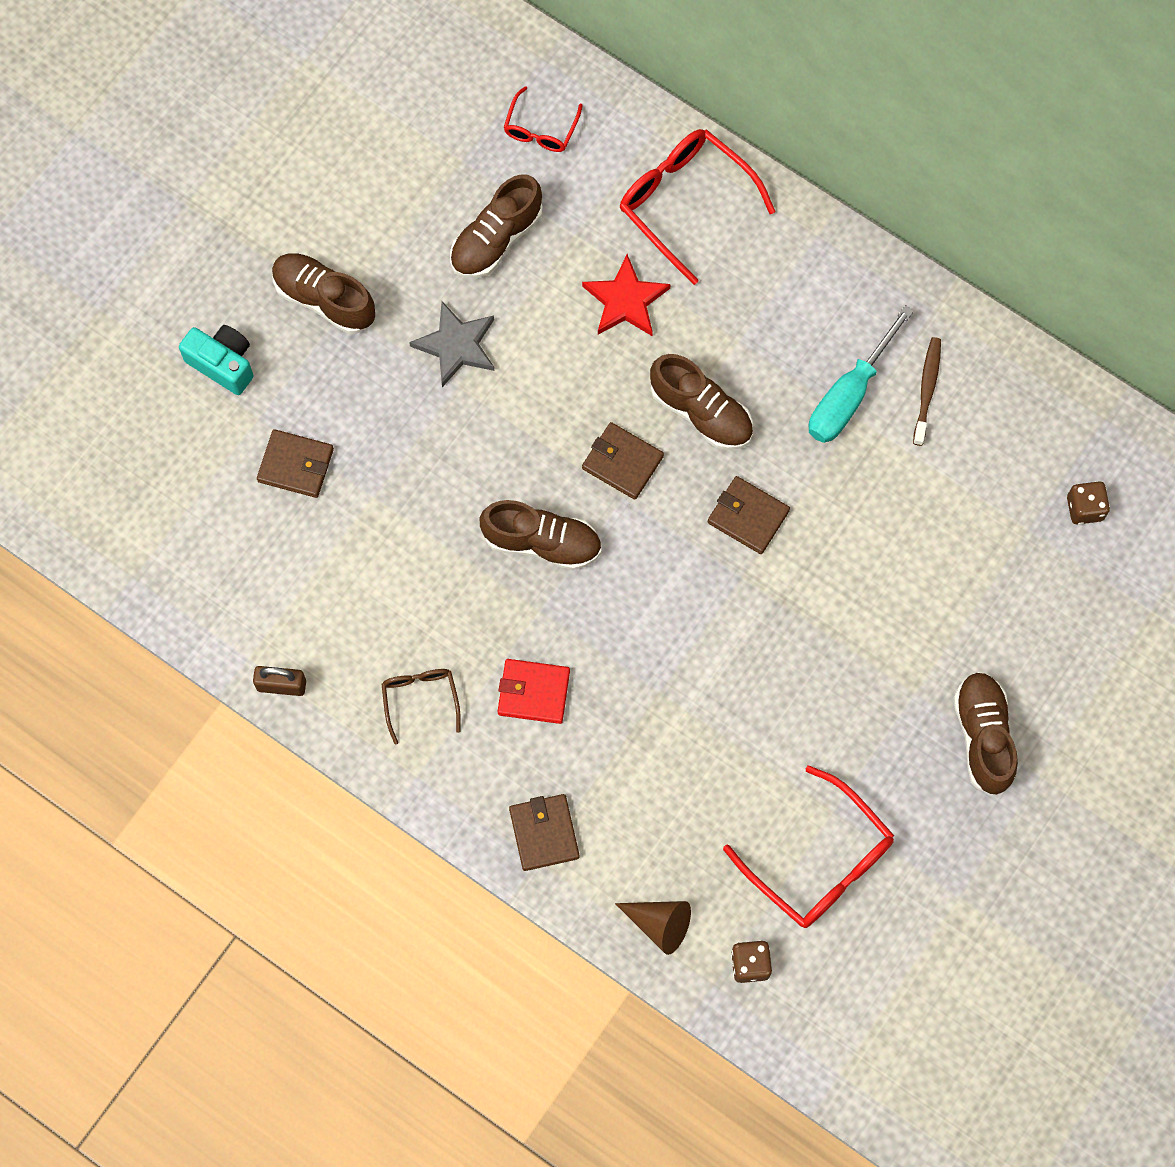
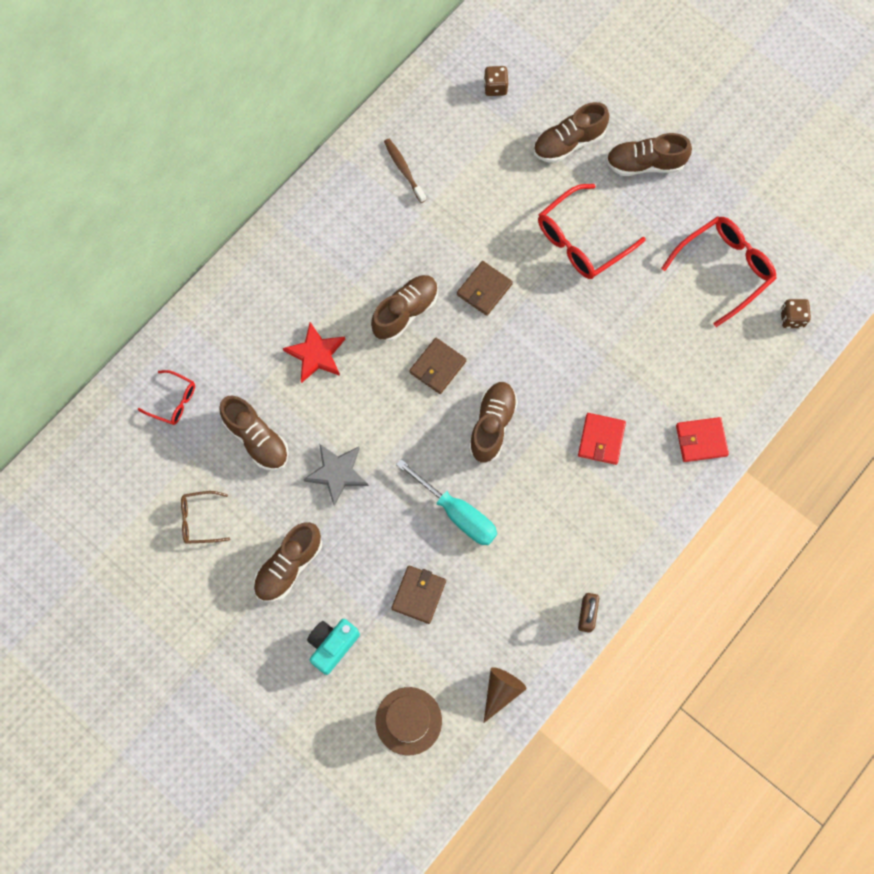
camera: 85 degrees left, 0 degrees up
brown glasses [382,669,461,745] -> brown glasses moved to [181,491,230,544]
brown wallet [509,794,580,871] -> red wallet [676,417,729,462]
brown cone [615,901,691,955] -> brown cone moved to [484,667,527,723]
red glasses [620,129,775,285] -> red glasses moved to [538,184,646,279]
turquoise screwdriver [808,305,914,443] -> turquoise screwdriver moved to [396,459,497,545]
brown toothbrush [913,337,941,446] -> brown toothbrush turned 45 degrees clockwise [384,139,426,203]
none -> brown hat [375,687,442,755]
none -> brown shoe [533,102,609,163]

